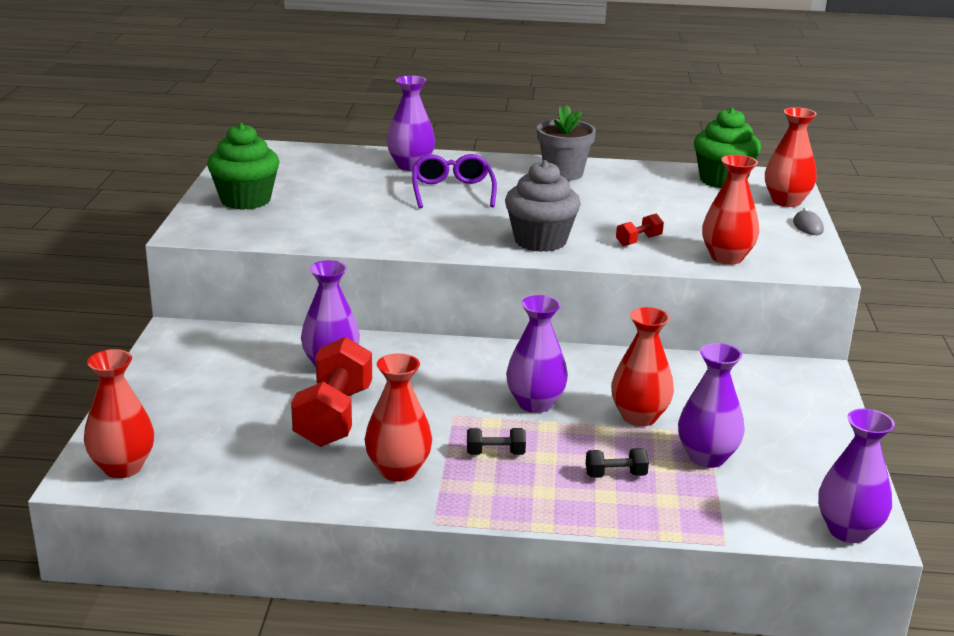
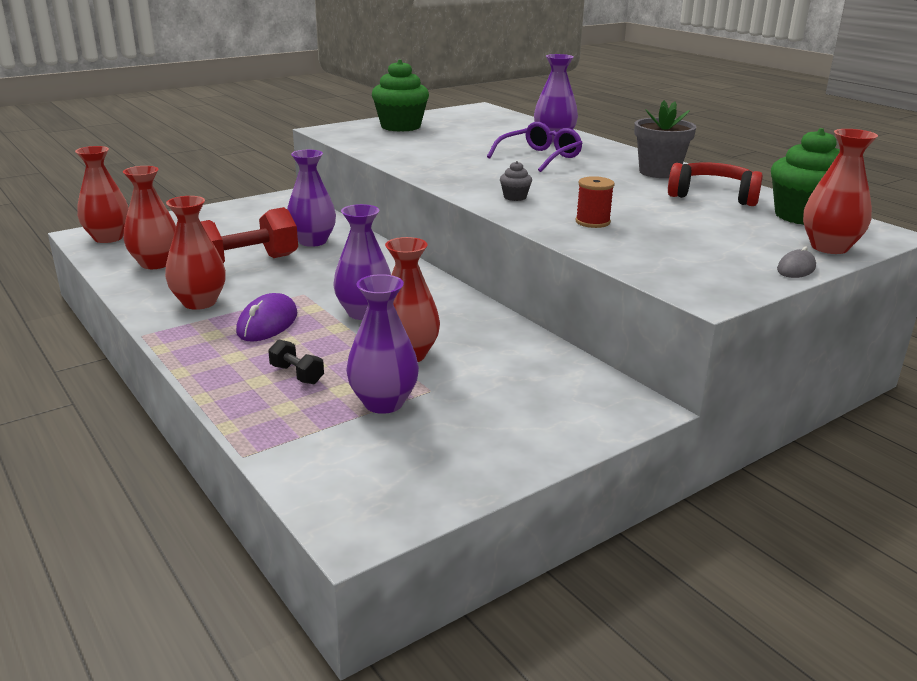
camera: 50 degrees right, 0 degrees up
black dumbbell [467,428,526,455] -> purple mouse [236,293,297,342]
grey cupcake [505,160,581,252] -> grey cupcake [500,161,532,201], size x0.44
red dumbbell [616,214,664,246] -> red spool [575,176,615,228]
red vase [702,155,759,265] -> red vase moved to [123,166,176,269]
purple vase [818,409,895,543] -> none
none -> red headphones [668,162,763,206]

